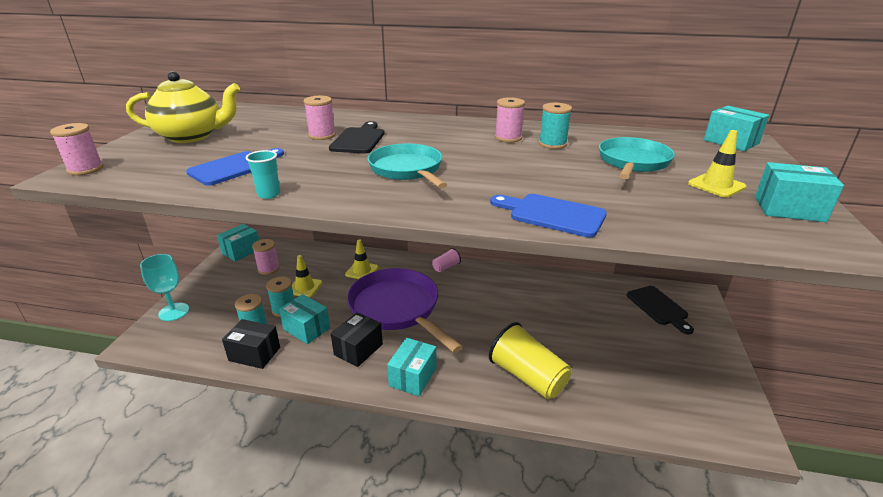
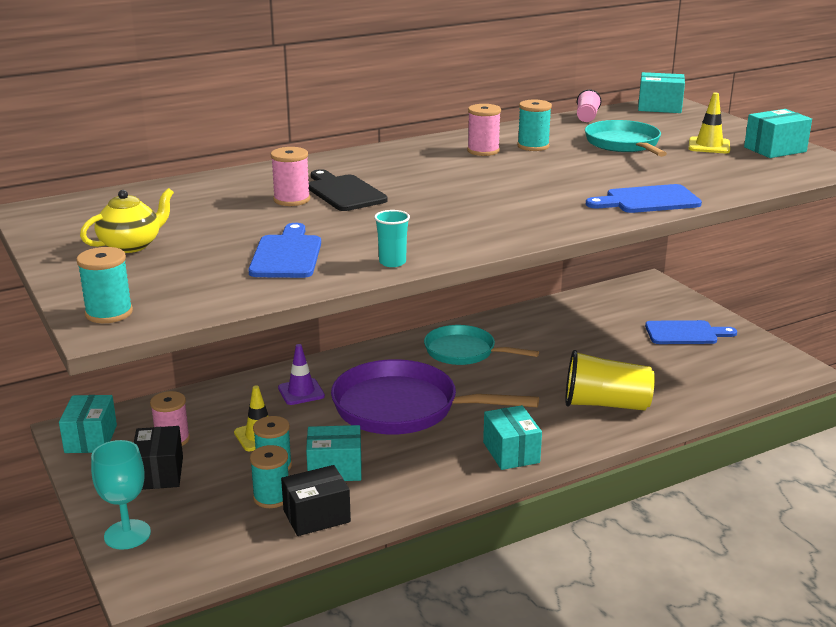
camera: 40 degrees left, 5 degrees down
pink spool [50,123,103,175] -> turquoise spool [76,247,133,323]
yellow teapot [126,71,240,143] -> yellow teapot [80,188,174,253], size x0.62
black box [331,312,383,367] -> black box moved to [134,426,183,490]
yellow traffic cone [345,239,379,279] -> purple traffic cone [278,344,325,405]
turquoise pan [367,144,447,189] -> turquoise pan moved to [424,325,539,365]
pink cup [432,248,461,272] -> pink cup moved to [577,89,601,122]
black cutting board [627,286,694,335] -> none
none -> blue cutting board [645,320,737,344]

